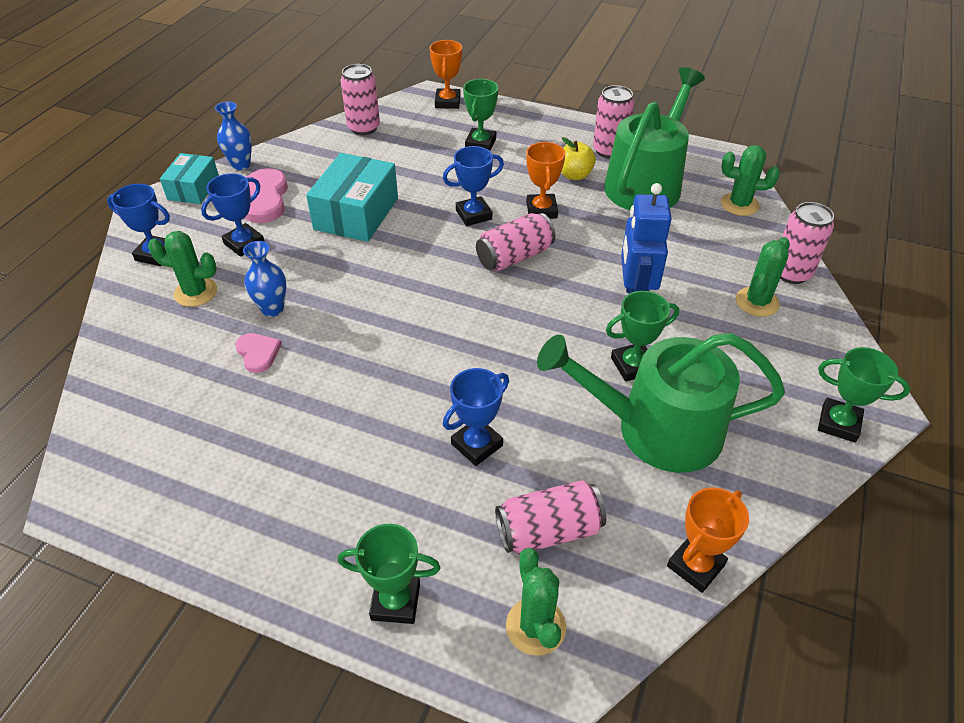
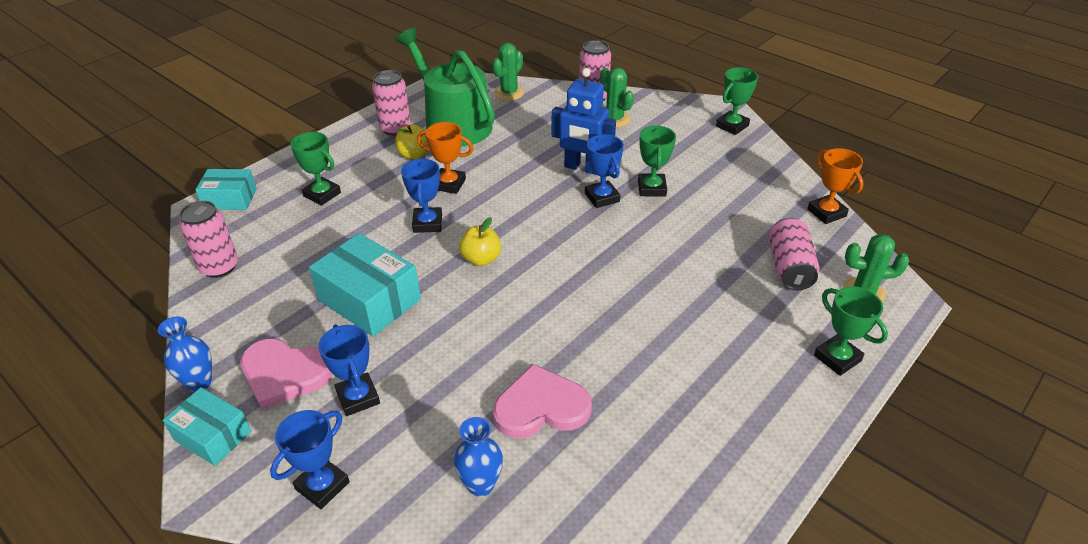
camera: 70 degrees left, 5 degrees down
green cactus [148,231,217,307] -> none
pink heart [235,333,282,373] -> pink heart [493,364,592,438], size x1.82
blue vase [243,241,286,317] -> blue vase moved to [454,417,503,497]
green trophy [338,524,441,624] -> green trophy turned 60 degrees counterclockwise [814,286,888,376]
orange trophy [430,40,462,109] -> turquoise box [195,169,257,210]
blue trophy [443,368,509,466] -> blue trophy moved to [585,134,624,208]
pink can [476,213,555,271] -> none
green watering can [537,333,785,473] -> none
none -> yellow apple [459,217,501,266]

